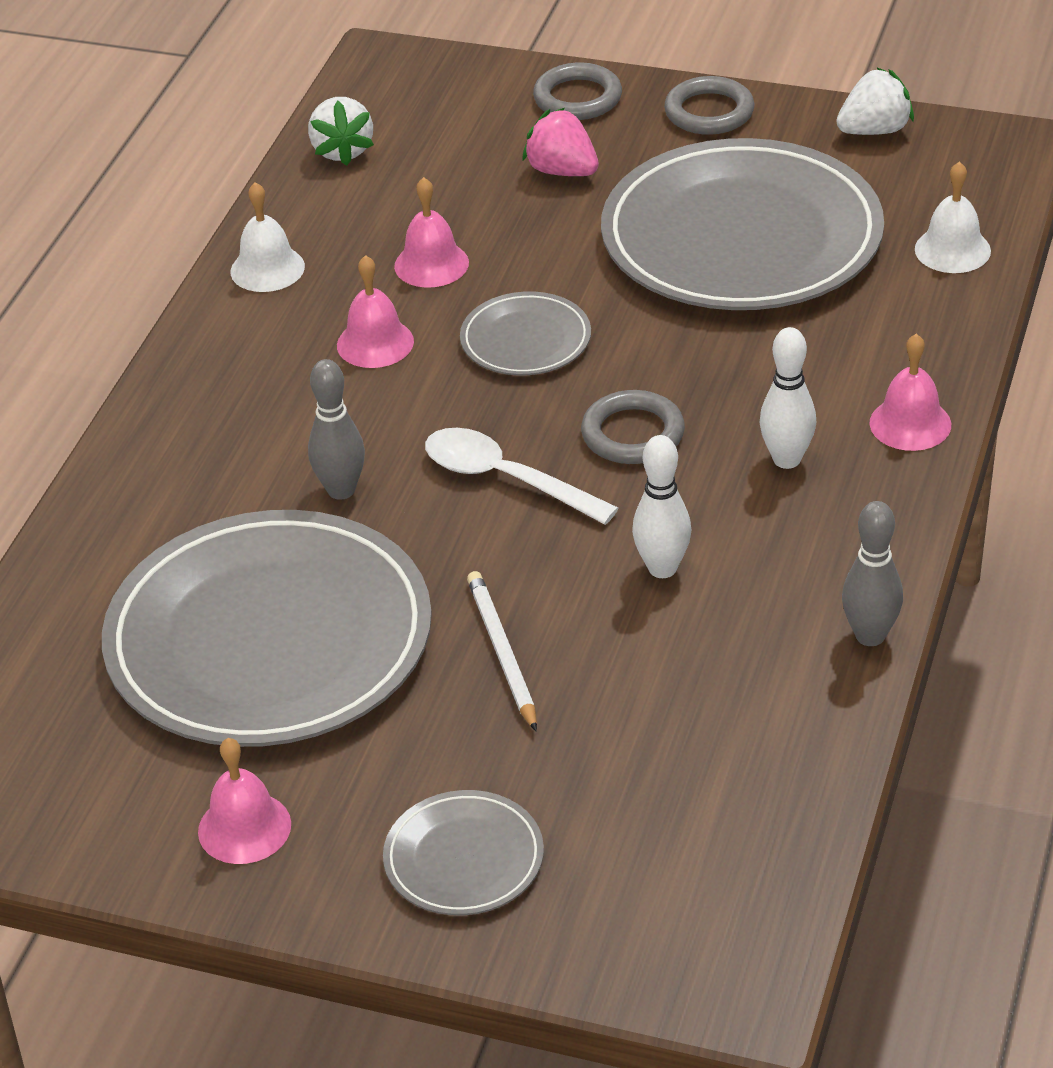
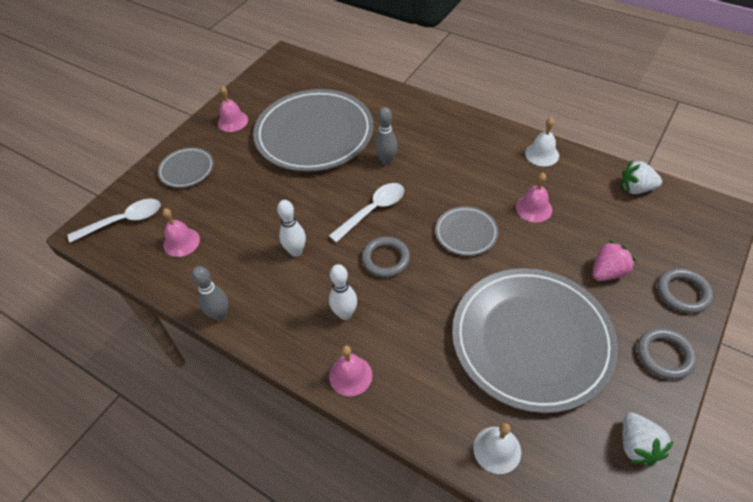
camera: 105 degrees right, 10 degrees up
pink bell [337,255,414,368] -> pink bell moved to [162,208,200,257]
white pencil [467,571,537,731] -> none
none -> white spoon [68,199,160,243]

